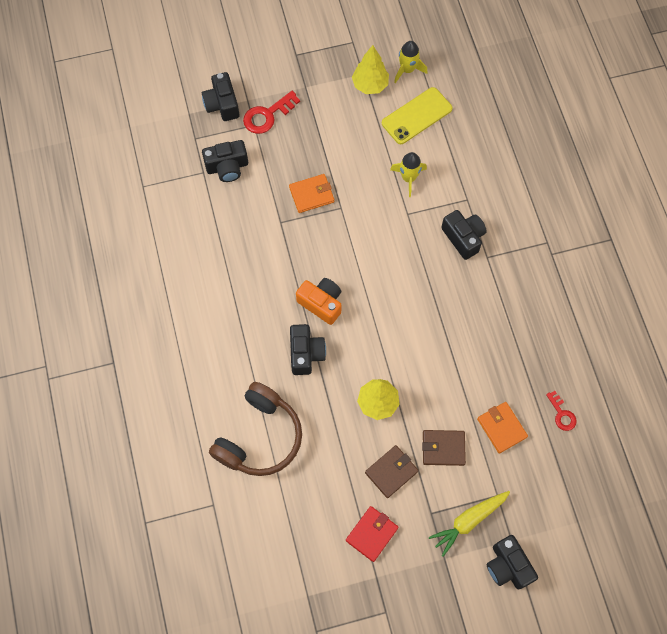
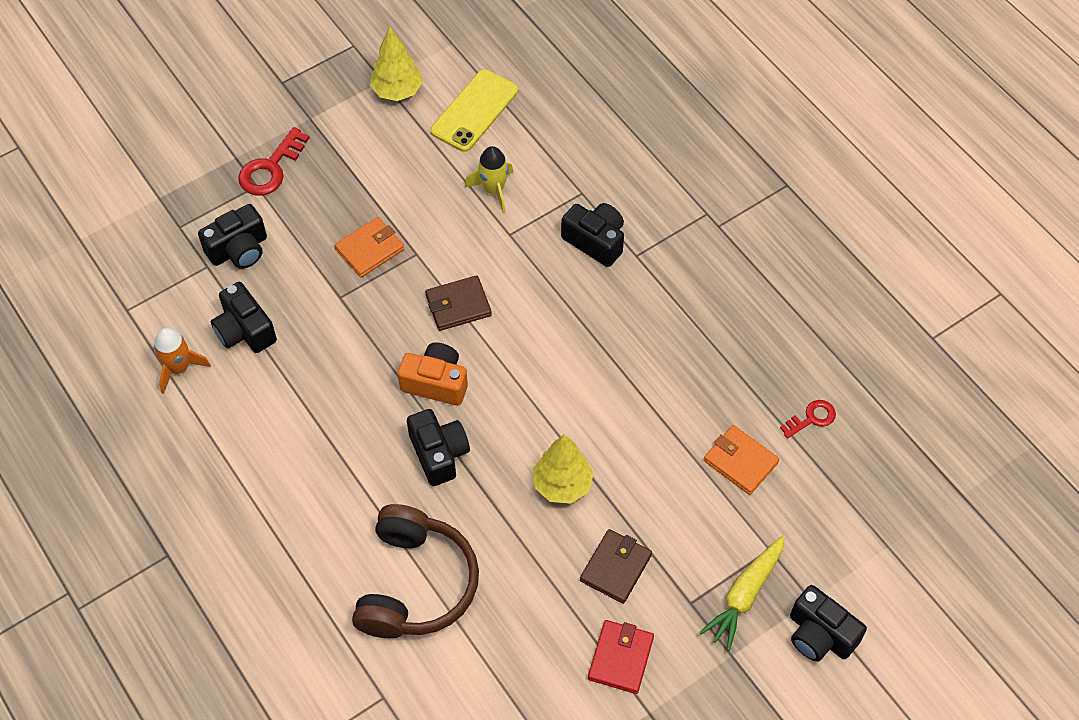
camera: 20 degrees left, 10 degrees down
black camera [202,72,239,121] -> black camera moved to [211,282,277,353]
yellow rocket [394,41,427,83] -> none
brown wallet [422,430,466,466] -> brown wallet moved to [425,275,492,331]
red key [546,391,577,431] -> red key turned 75 degrees counterclockwise [780,400,836,439]
none -> orange rocket [154,328,211,394]

